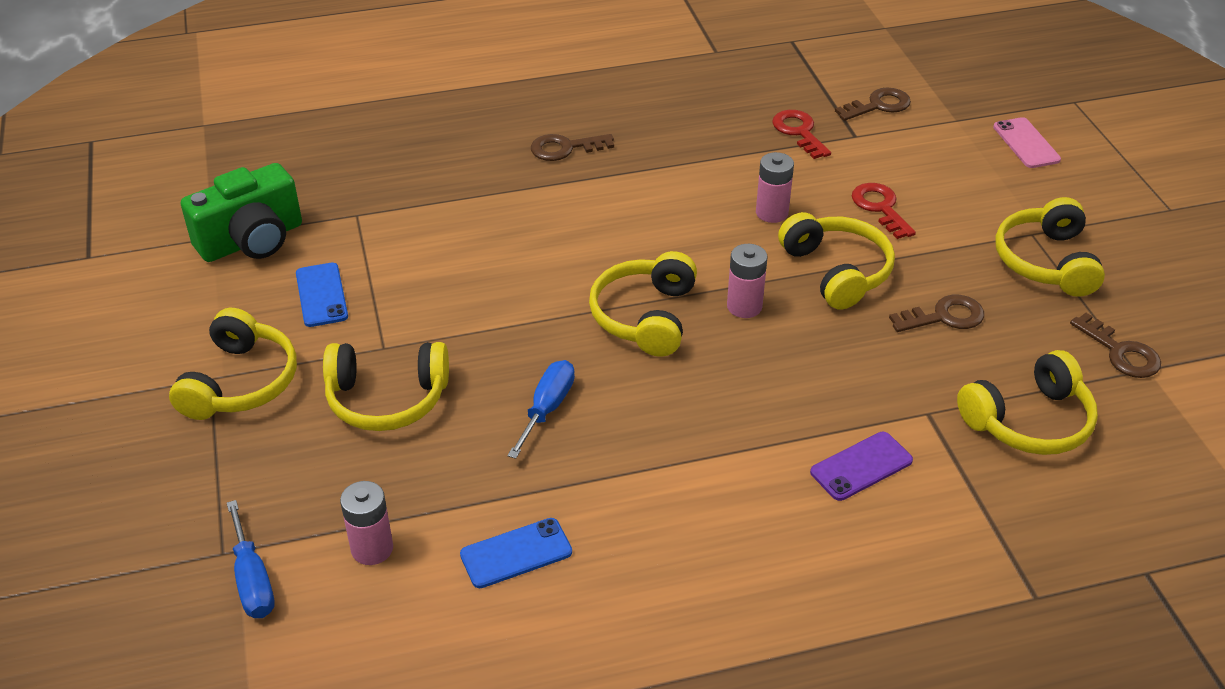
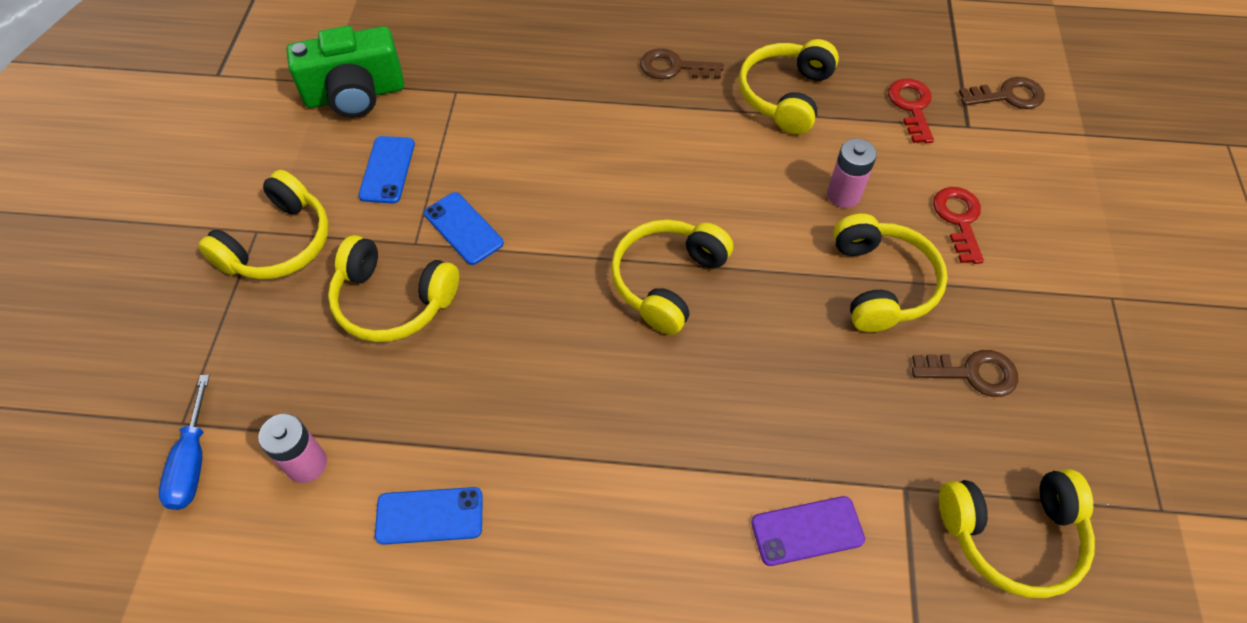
camera: 20 degrees right, 15 degrees up
blue screwdriver [507,360,575,459] -> none
pink battery [727,244,768,318] -> none
pink phone [993,117,1061,168] -> none
yellow headphones [995,197,1105,297] -> yellow headphones moved to [739,39,839,135]
brown key [1070,313,1161,378] -> none
none -> blue phone [424,192,504,265]

